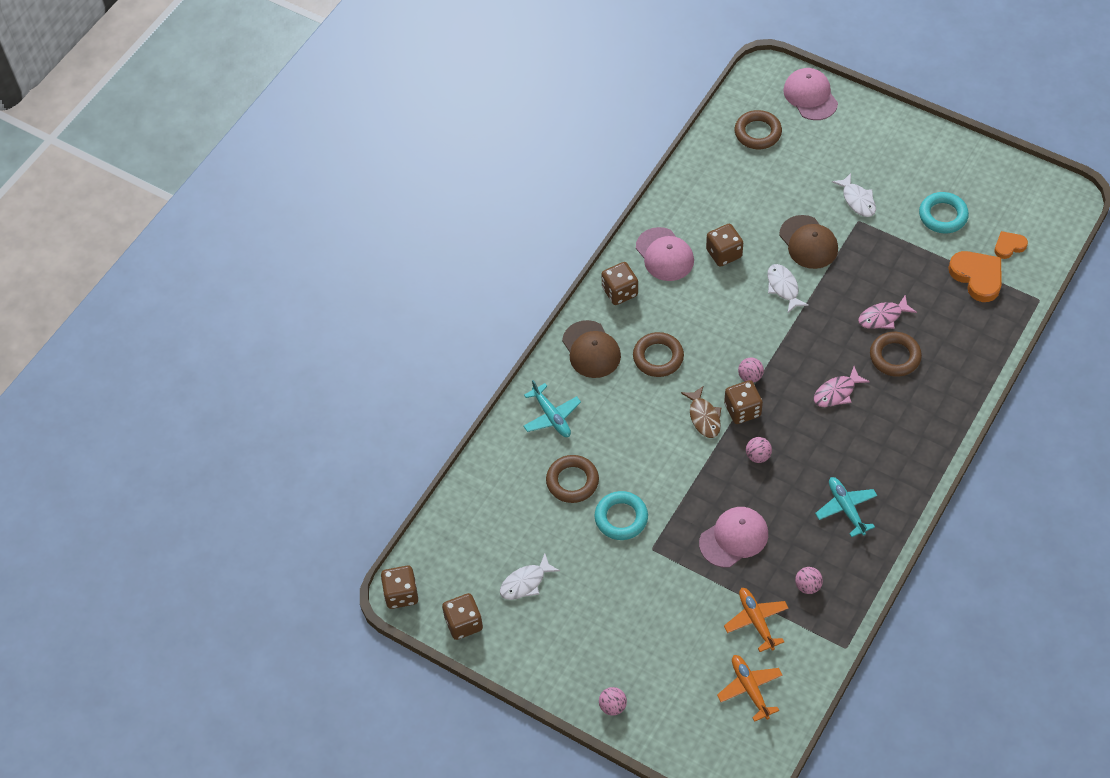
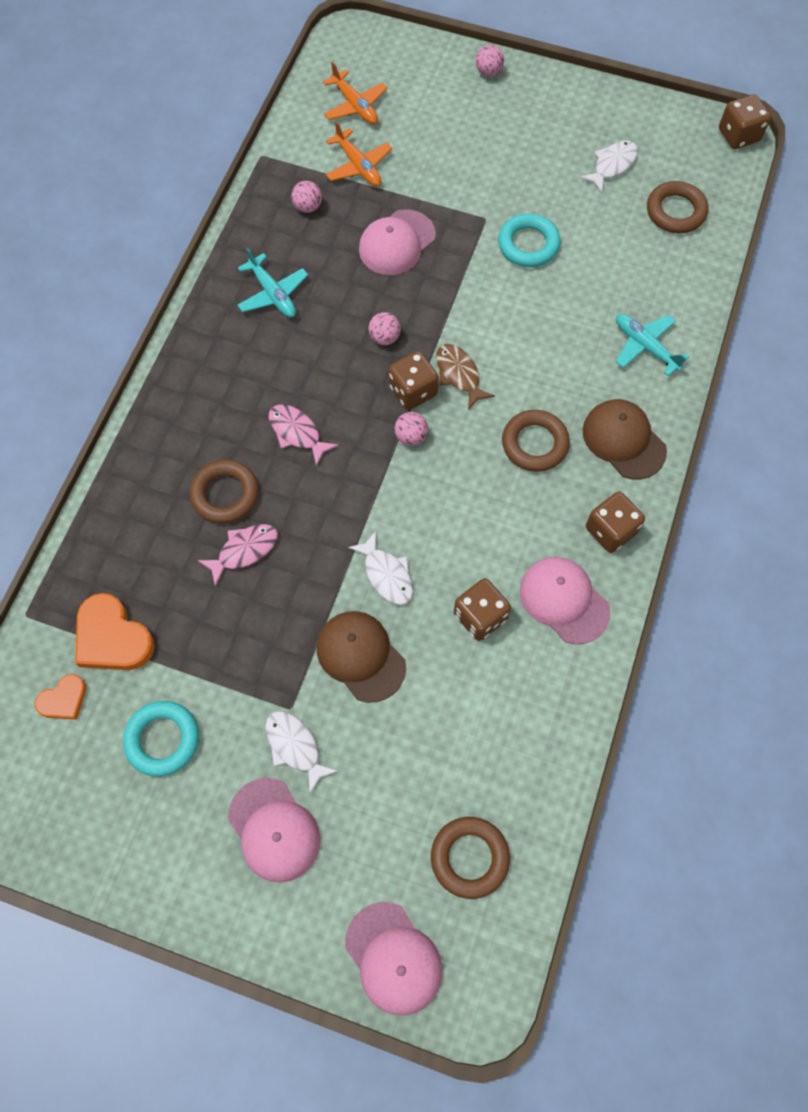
camera: 165 degrees right, 10 degrees up
brown dice [442,593,483,640] -> none
brown ring [546,455,599,503] -> brown ring moved to [647,181,708,234]
pink fish [814,366,870,407] -> pink fish turned 90 degrees counterclockwise [269,404,339,466]
none -> pink cap [228,778,321,883]

